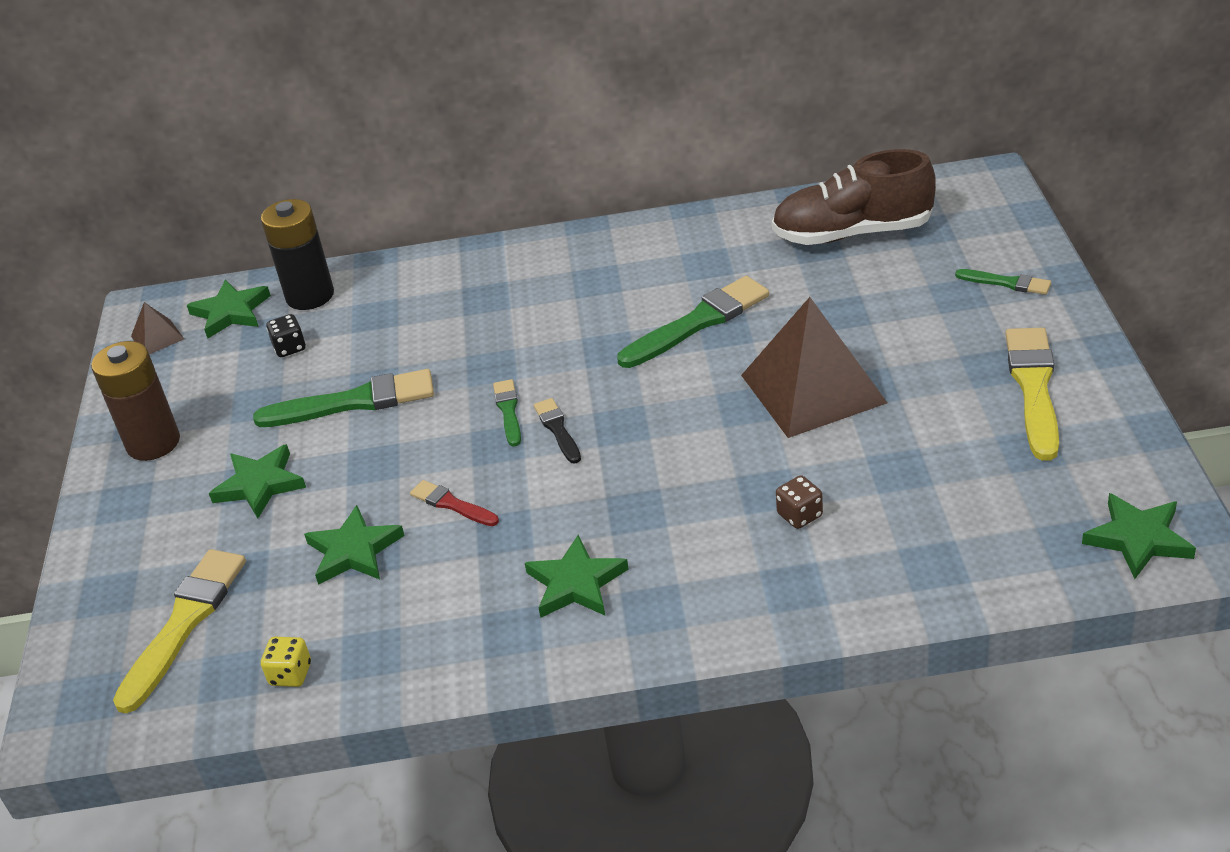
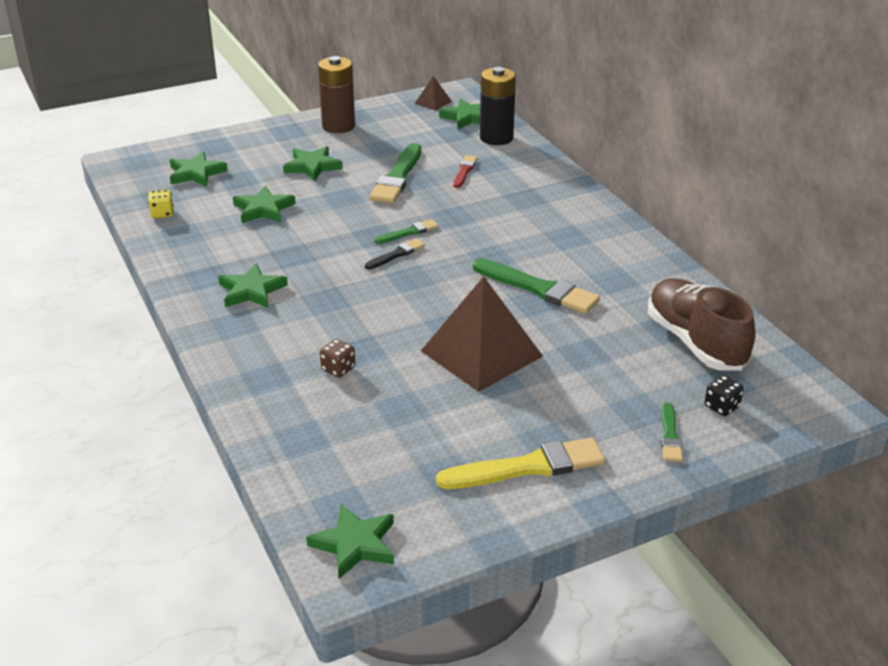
camera: 65 degrees right, 5 degrees down
yellow brush [113,549,246,713] -> green star [170,151,228,187]
green brush [253,369,434,427] -> green brush turned 45 degrees clockwise [369,143,421,203]
black dice [266,314,306,357] -> black dice moved to [705,375,744,416]
red brush [410,480,499,526] -> red brush moved to [453,155,477,188]

